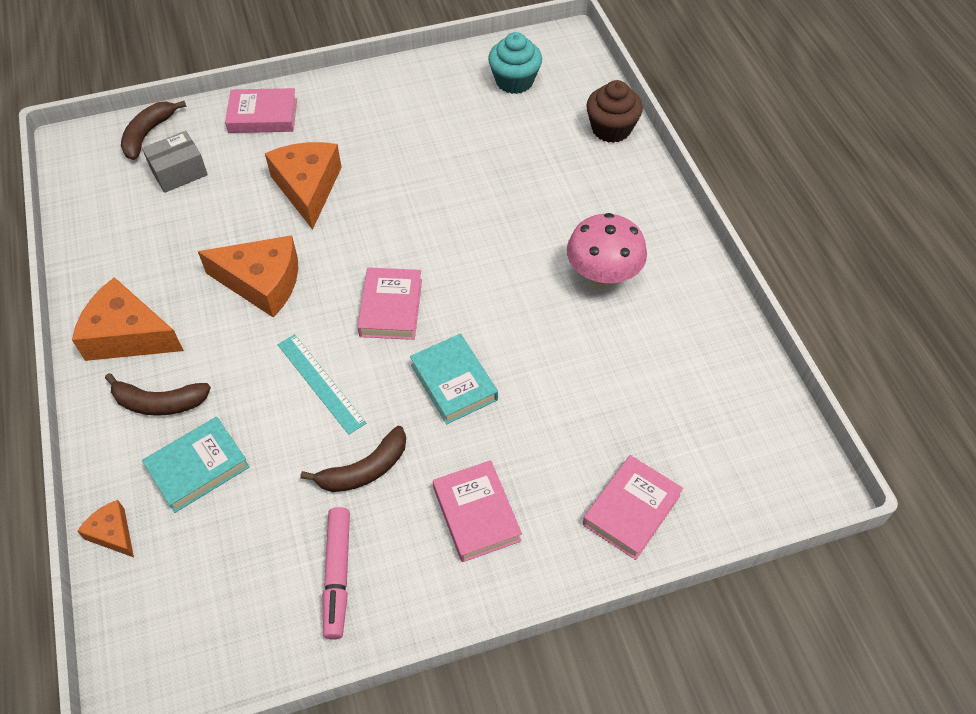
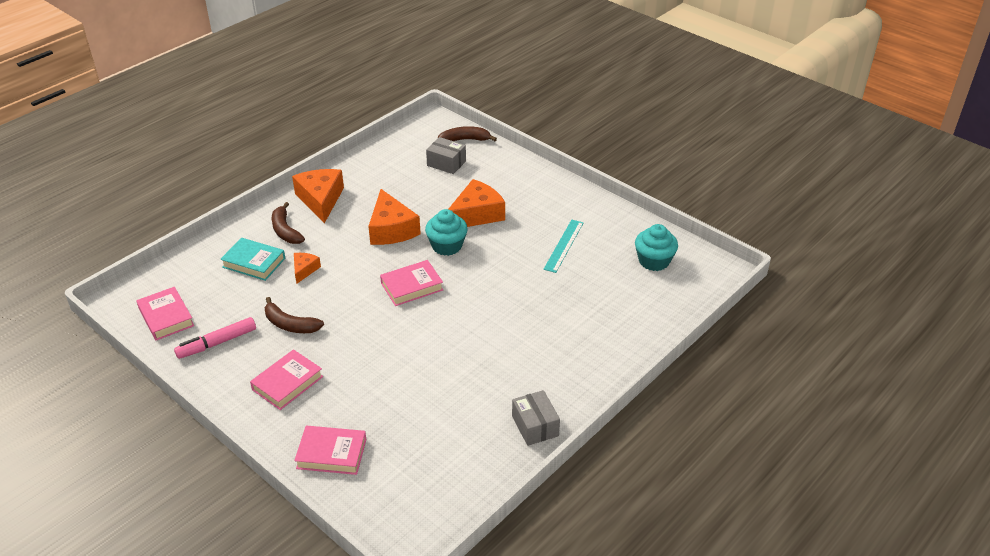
camera: 60 degrees right, 15 degrees down
orange cheese [77,500,134,557] -> orange cheese moved to [294,253,321,284]
pink book [225,88,297,133] -> pink book moved to [137,287,194,340]
turquoise ruler [278,334,366,435] -> turquoise ruler moved to [543,220,584,273]
turquoise book [410,334,498,424] -> none
pink mushroom [567,213,647,289] -> none
brown cupcake [586,80,643,143] -> none
none -> turquoise cupcake [425,209,468,256]
none -> grey box [512,390,560,446]

